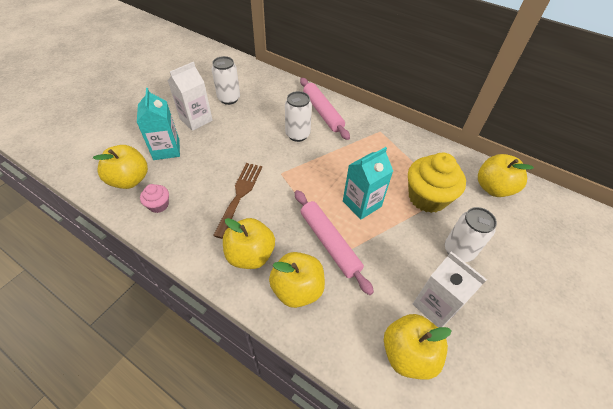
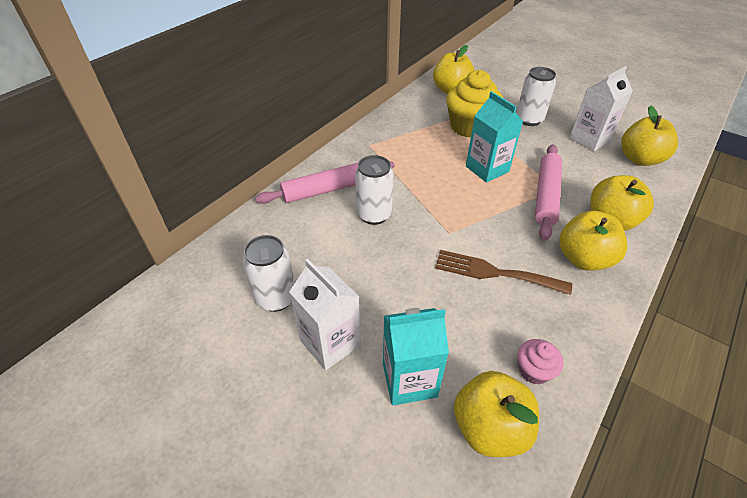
camera: 85 degrees left, 5 degrees down
pink rolling pin [295,190,374,295] -> pink rolling pin turned 45 degrees counterclockwise [535,145,562,240]

